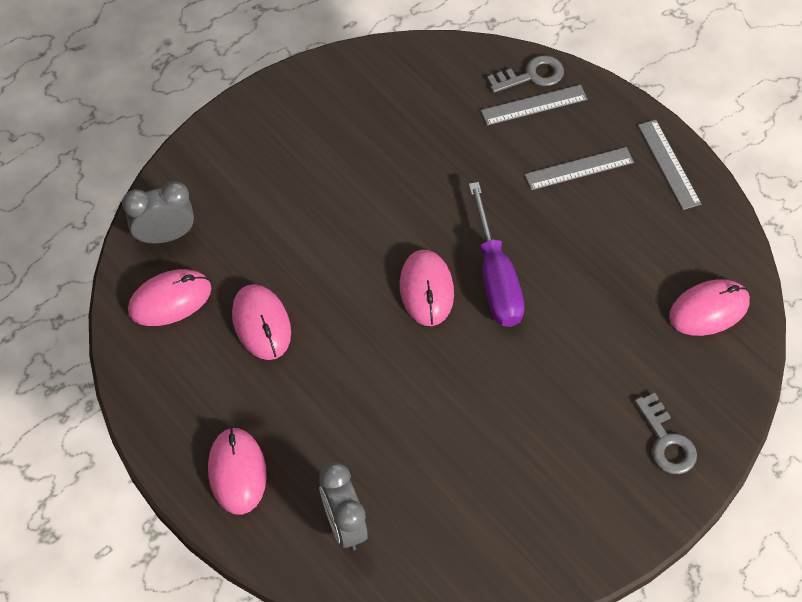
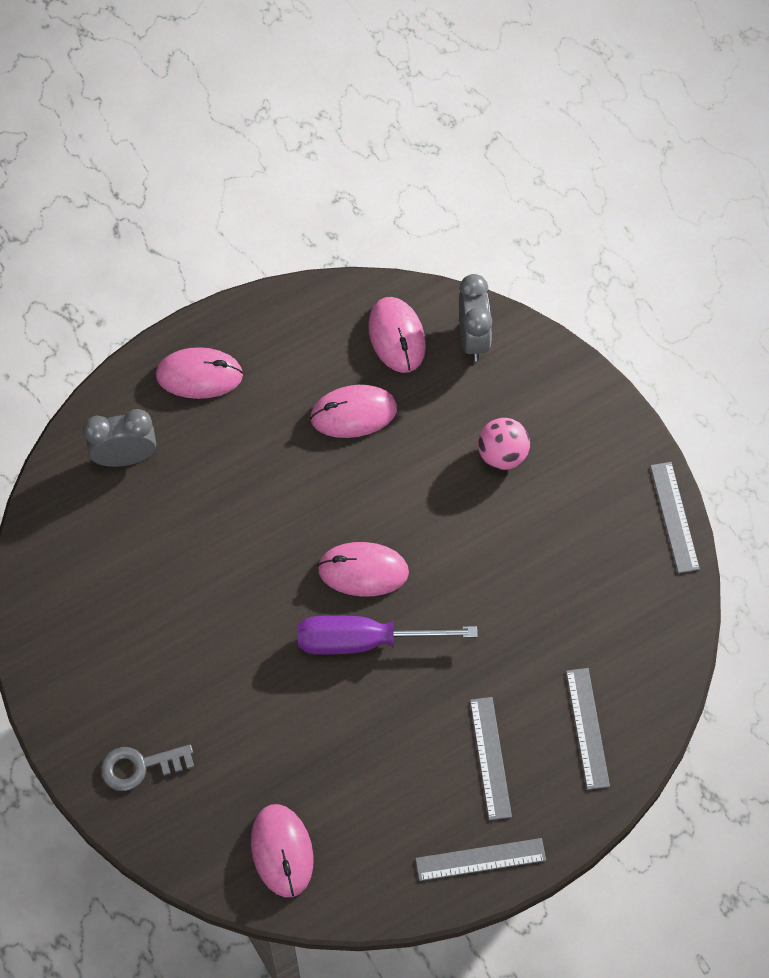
camera: 100 degrees right, 5 degrees up
grey key [487,55,564,93] -> none
none -> pink ball [478,418,530,470]
none -> grey ruler [650,462,700,573]

